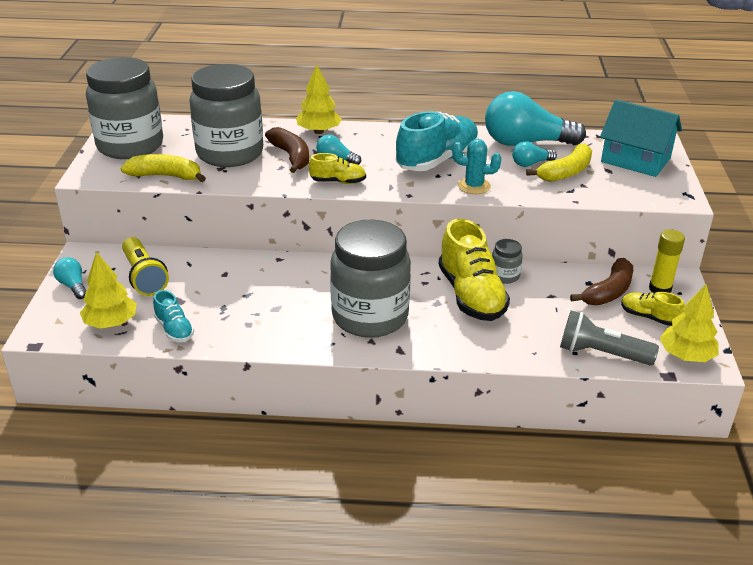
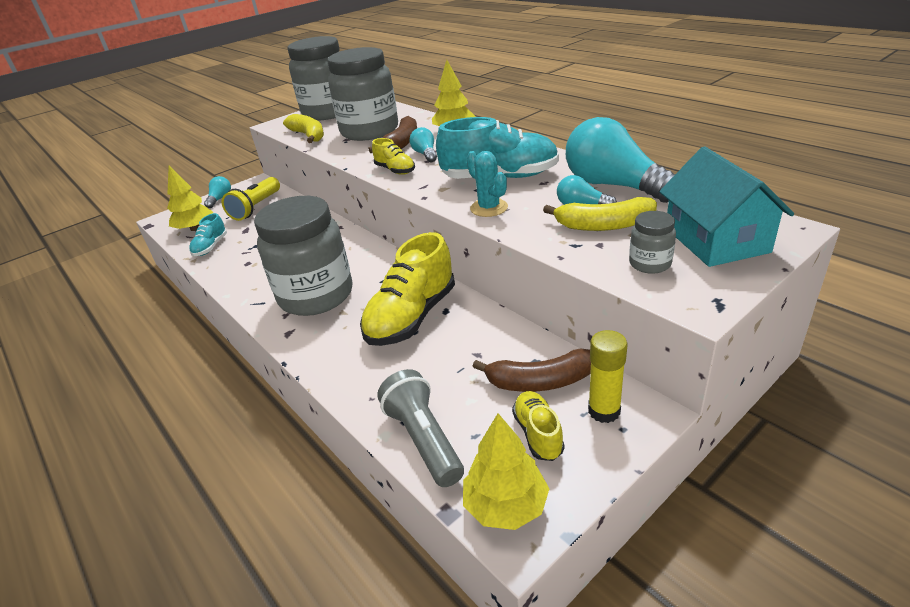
camera: 50 degrees right, 0 degrees up
grey jar [492,239,523,284] -> grey jar moved to [629,211,676,274]

